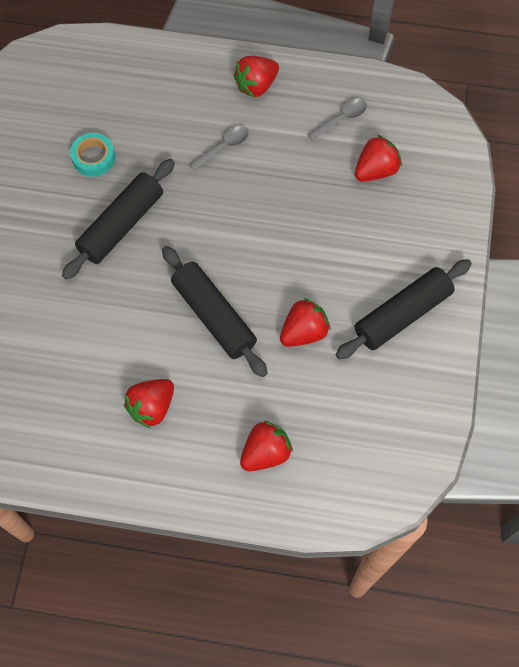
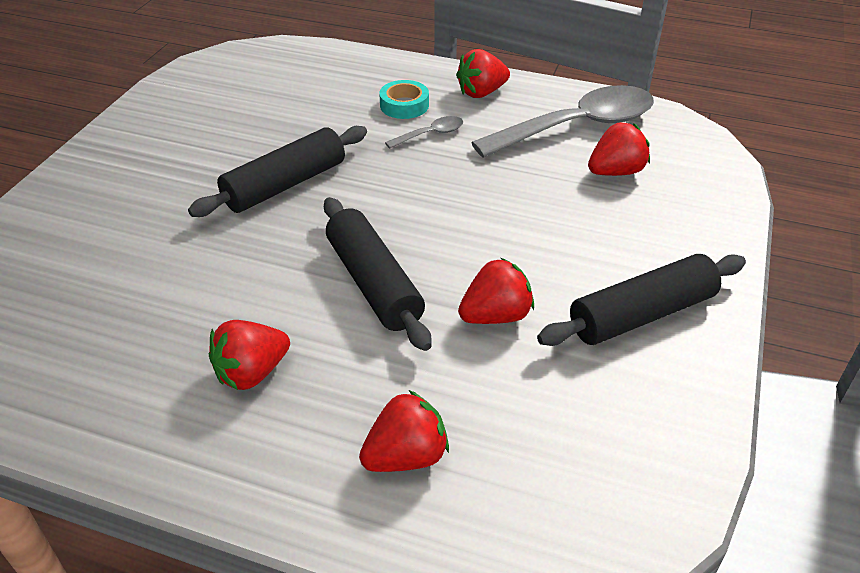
camera: 10 degrees right, 25 degrees down
turquoise tape [70,133,115,177] -> turquoise tape moved to [379,80,429,119]
grey spoon [307,98,367,141] -> grey spoon [471,85,654,158], size x2.38

